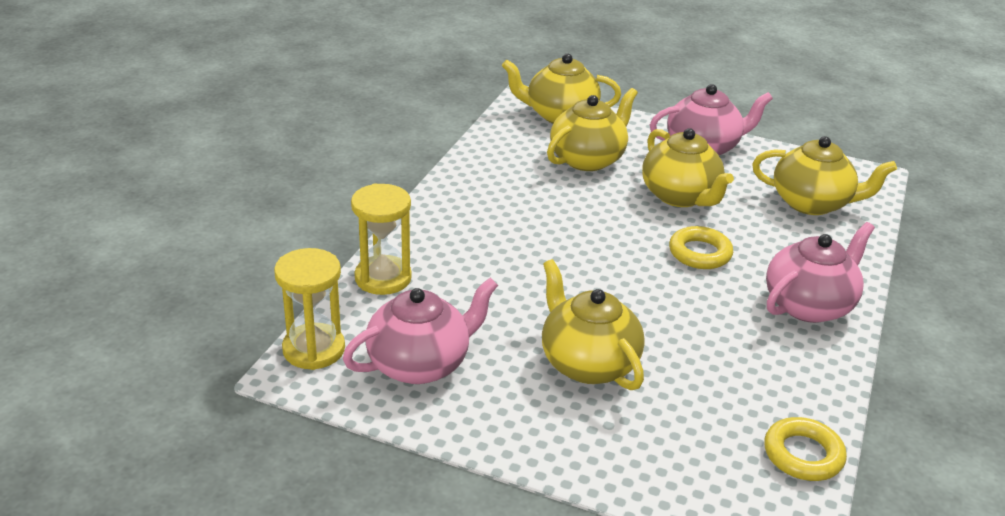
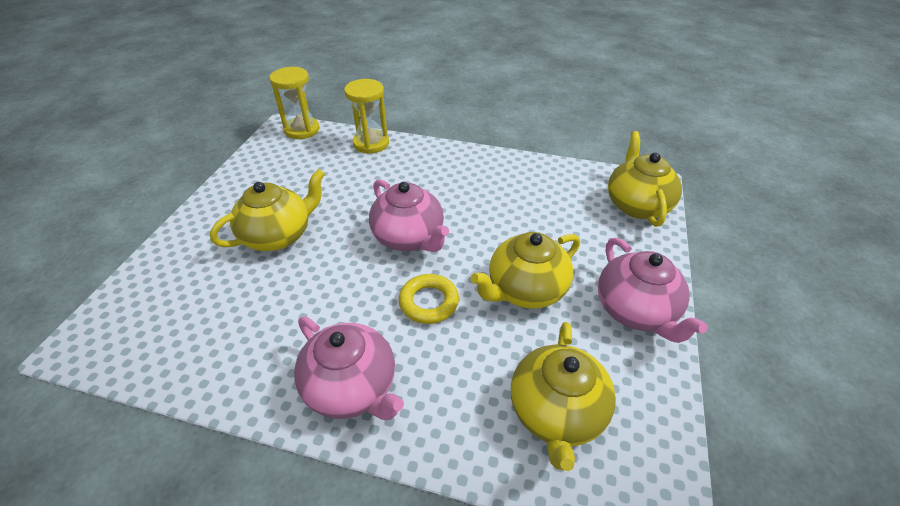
camera: 85 degrees right, 10 degrees up
pink teapot [343,278,498,384] -> pink teapot moved to [369,179,449,252]
yellow teapot [547,88,638,171] -> none
yellow ring [764,417,847,481] -> none

